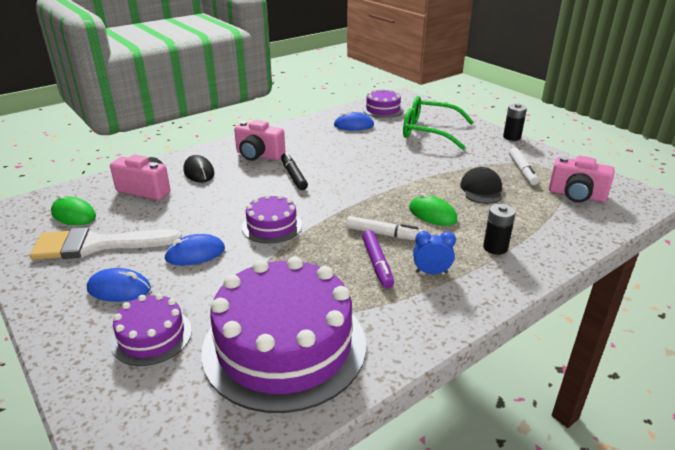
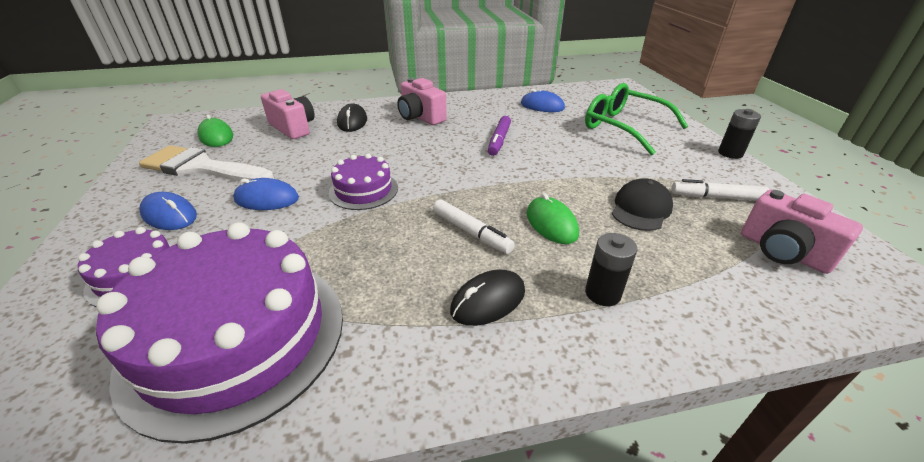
camera: 25 degrees right, 5 degrees up
black marker [281,152,308,190] -> none
purple cake [362,88,404,118] -> none
purple marker [362,230,394,288] -> purple marker moved to [488,116,511,156]
blue clock [413,231,456,274] -> black mouse [450,270,525,326]
white marker [509,147,539,185] -> white marker turned 75 degrees clockwise [671,179,770,201]

